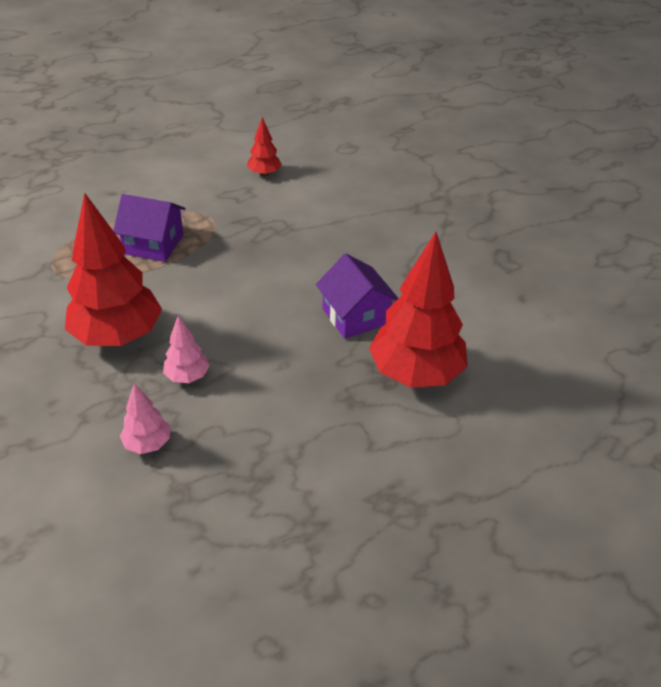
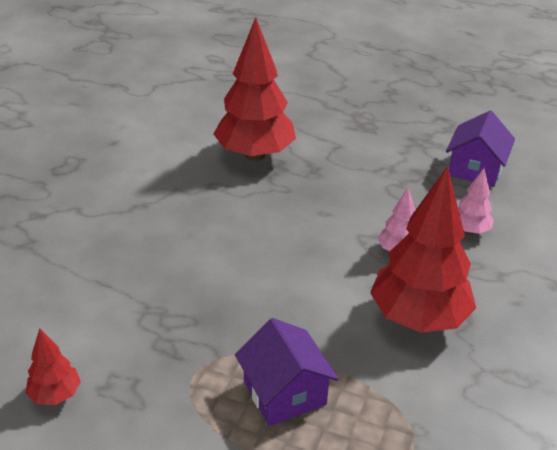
camera: 130 degrees left, 5 degrees down
purple house [316,254,399,339] -> purple house moved to [446,111,515,187]

